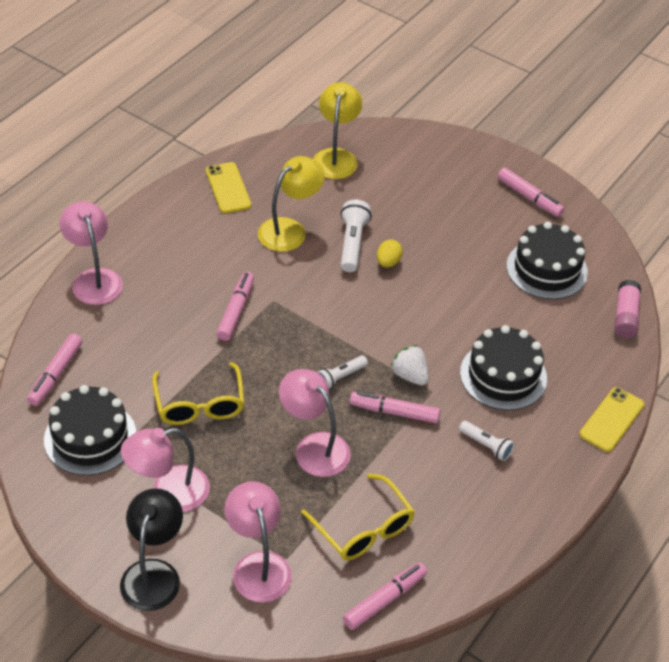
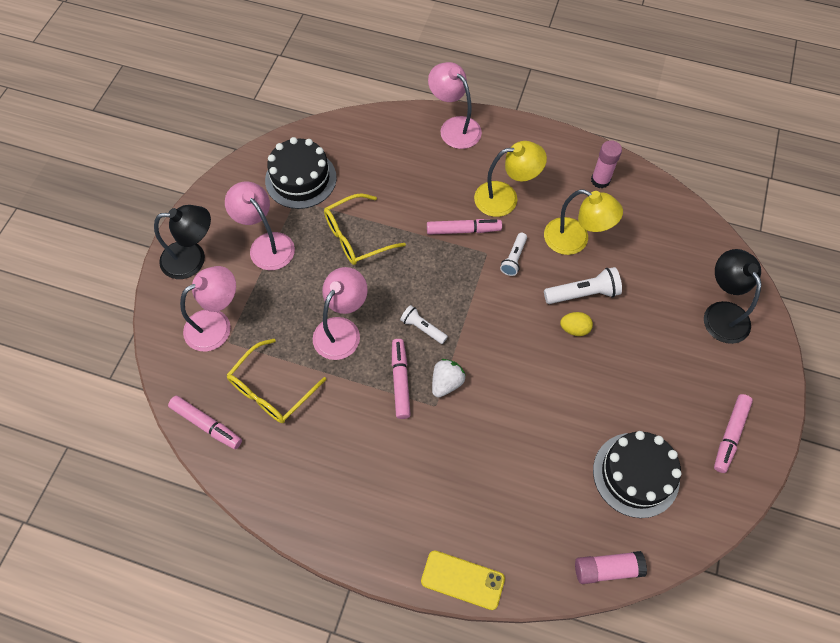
camera: 75 degrees right, 15 degrees up
pink marker [27,334,82,406] -> none
pink lamp [59,201,123,305] -> pink lamp turned 90 degrees counterclockwise [428,62,482,149]
yellow phone [206,162,251,213] -> pink glue stick [591,140,622,189]
yellow lamp [313,82,362,179] -> yellow lamp moved to [474,141,547,217]
white flashlight [459,421,514,461] -> white flashlight moved to [500,233,527,276]
black cake [460,325,547,410] -> none
none -> black lamp [704,249,761,344]

